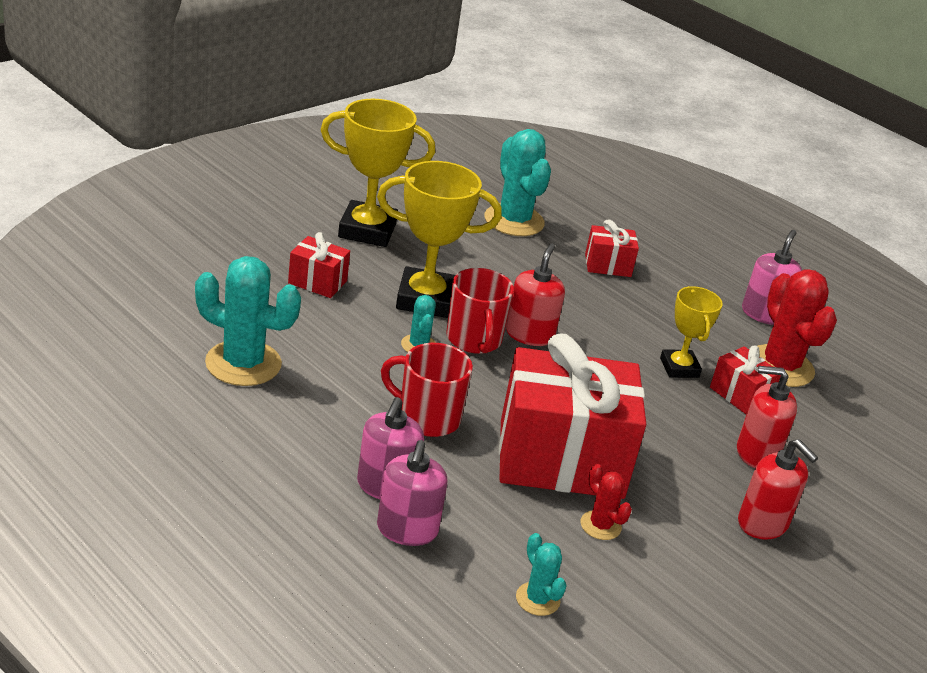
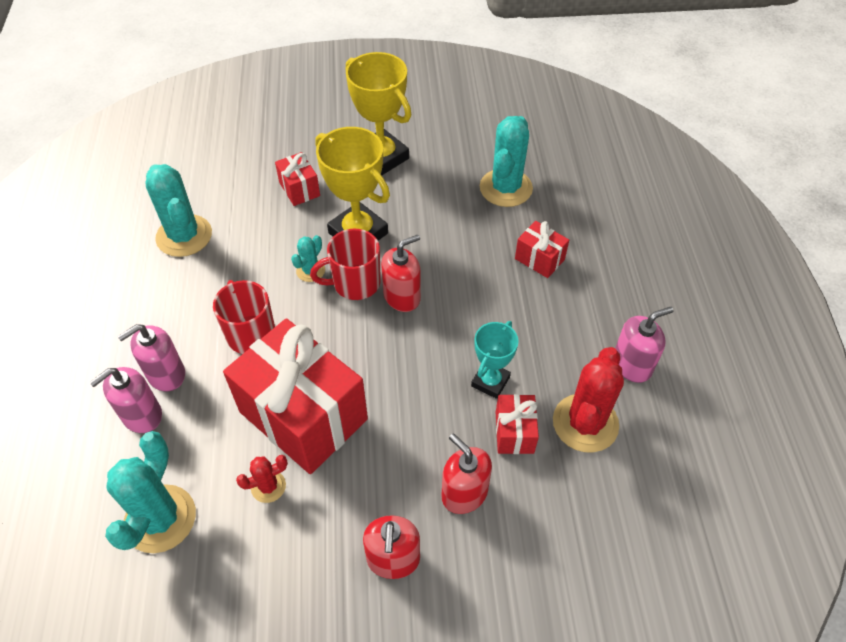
camera: 45 degrees right, 20 degrees up
red mug [446,268,514,354] -> red mug turned 45 degrees clockwise [310,229,381,300]
turquoise cactus [516,533,567,616] -> turquoise cactus [105,431,196,553], size x1.98
red cactus [581,464,632,540] -> red cactus turned 60 degrees clockwise [236,455,288,503]
yellow trophy [660,286,723,378] -> turquoise trophy [471,321,518,399]

